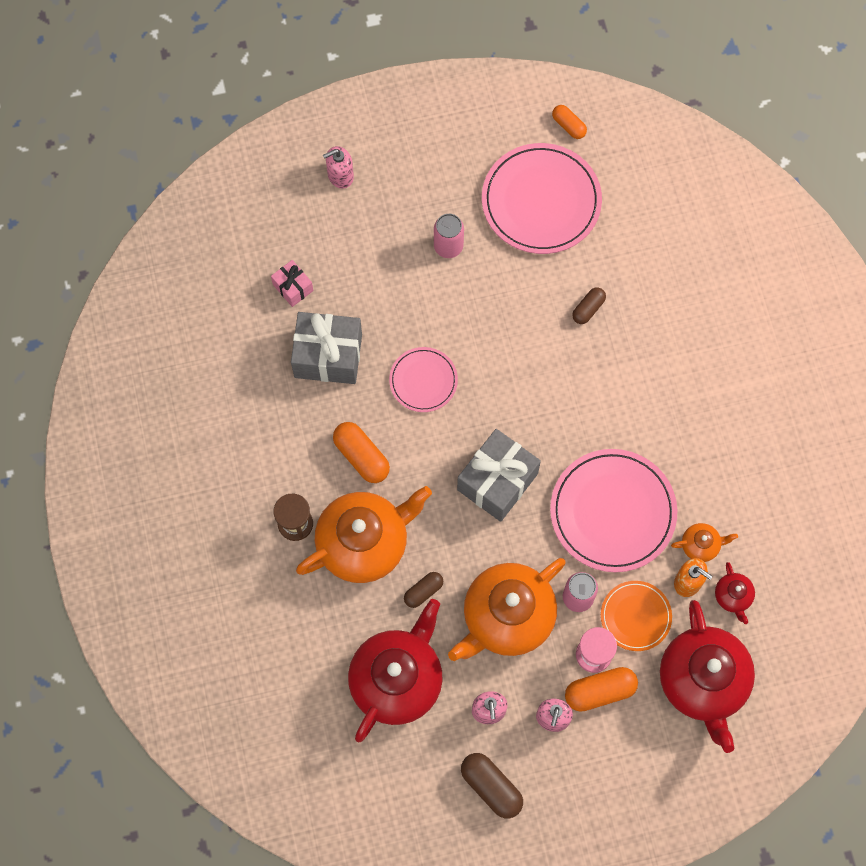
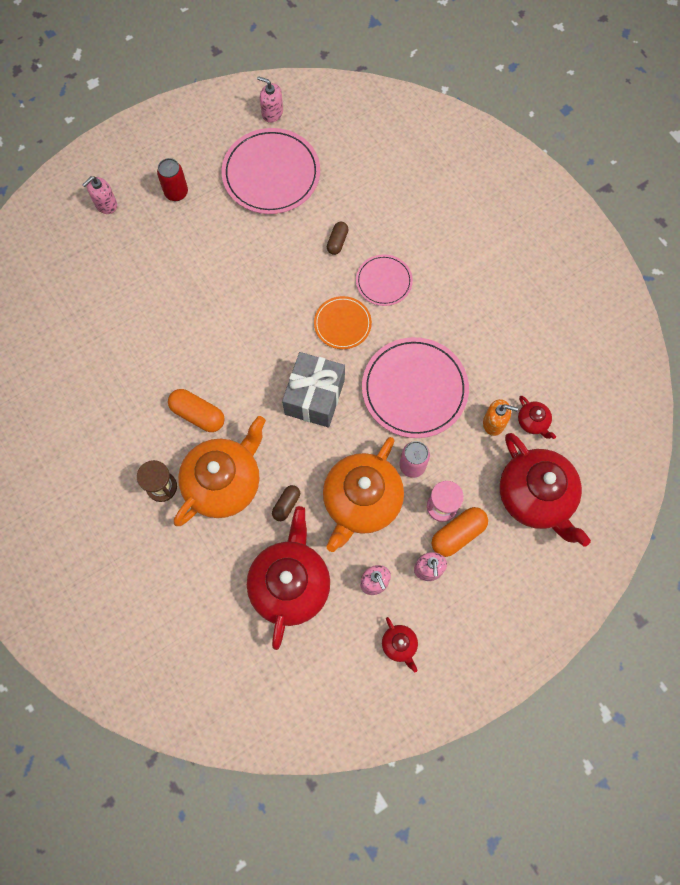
camera: 20 degrees left, 0 degrees up
pink gift [271,260,313,307] -> none
grey gift [291,312,362,384] -> none
pink plate [389,347,458,412] -> pink plate moved to [356,254,413,306]
pink can [434,214,464,258] -> none
brown capsule [461,753,523,819] -> red teapot [382,617,418,673]
orange capsule [552,105,587,139] -> pink soap dispenser [257,76,283,123]
orange plate [601,581,672,651] -> orange plate moved to [314,296,372,349]
orange teapot [671,523,738,562] -> none
none -> red can [157,158,188,201]

